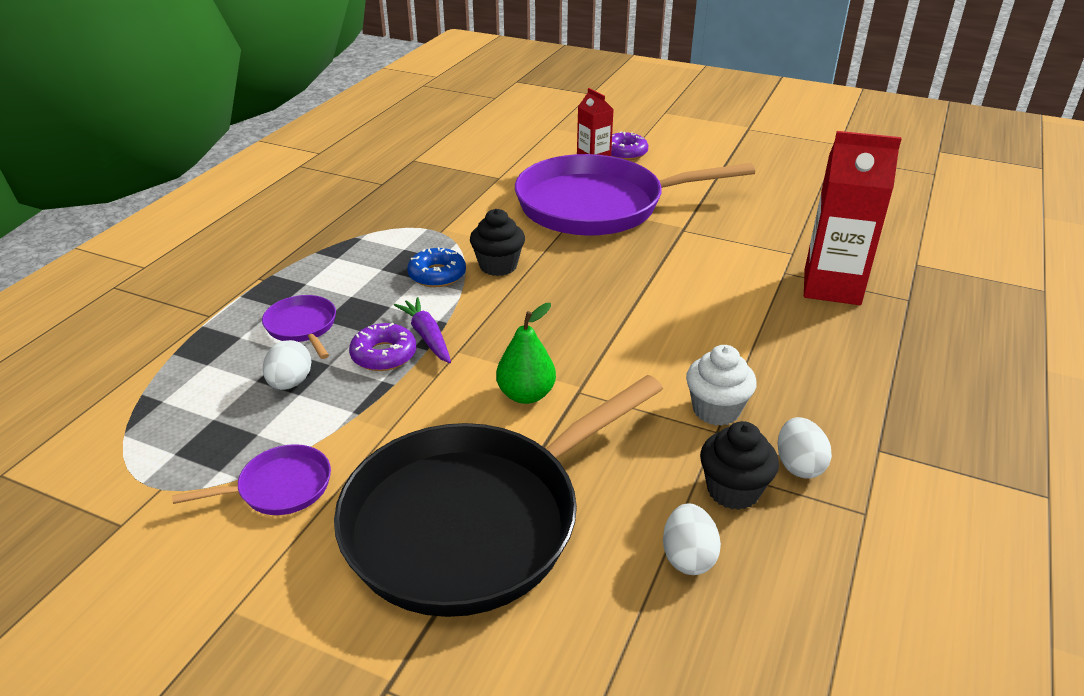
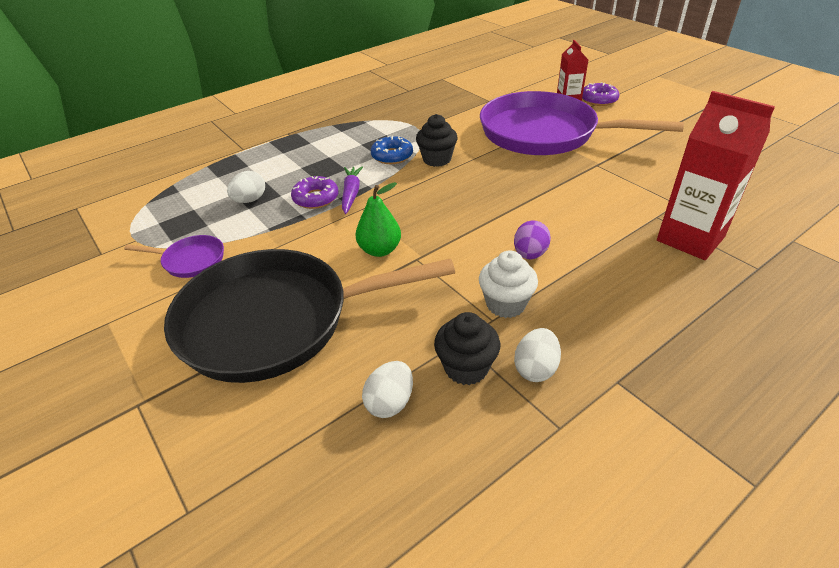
camera: 30 degrees right, 5 degrees up
purple pan [262,295,336,359] -> none
none -> purple egg [514,221,551,259]

